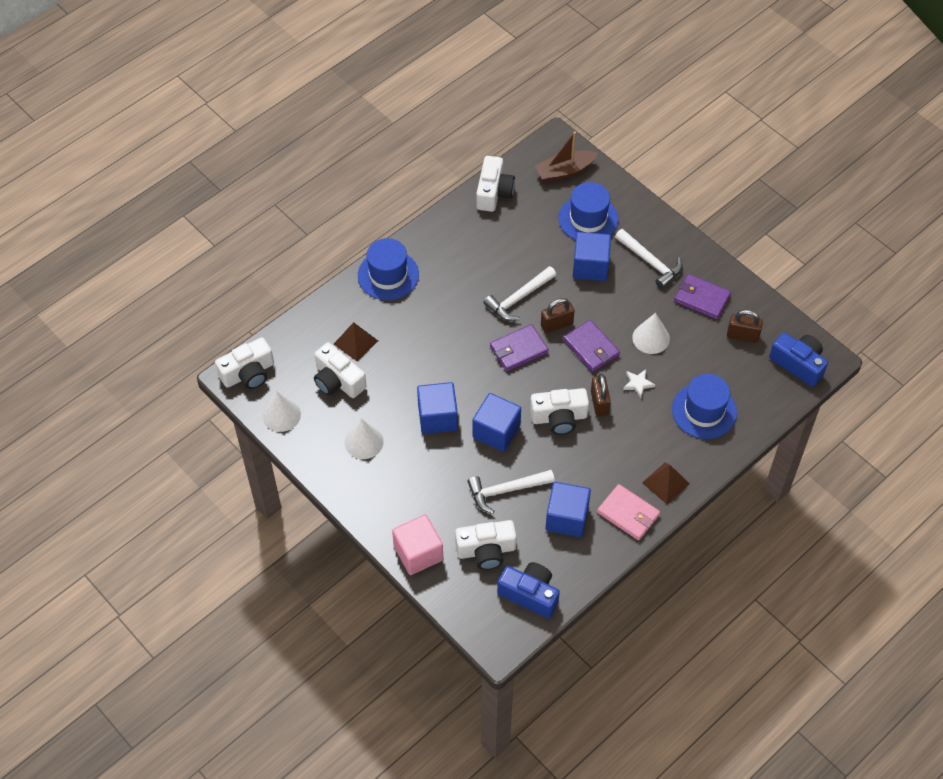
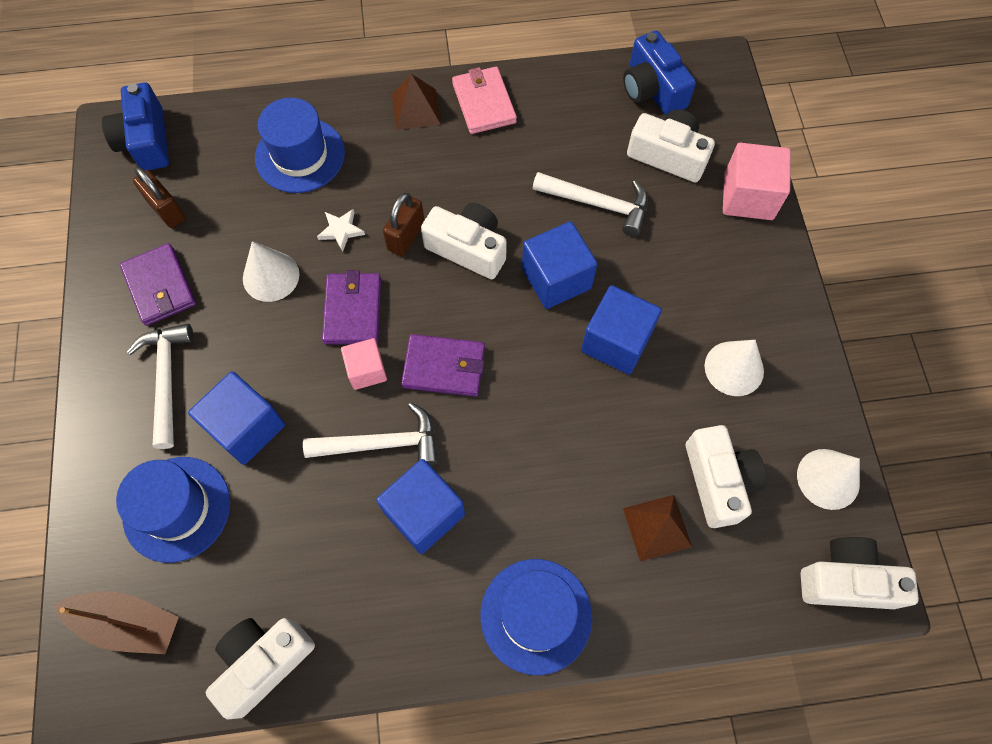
camera: 145 degrees left, 10 degrees up
brown padlock [541,298,574,333] -> pink cube [341,338,387,390]
blue cube [546,482,591,537] -> blue cube moved to [376,459,465,554]

